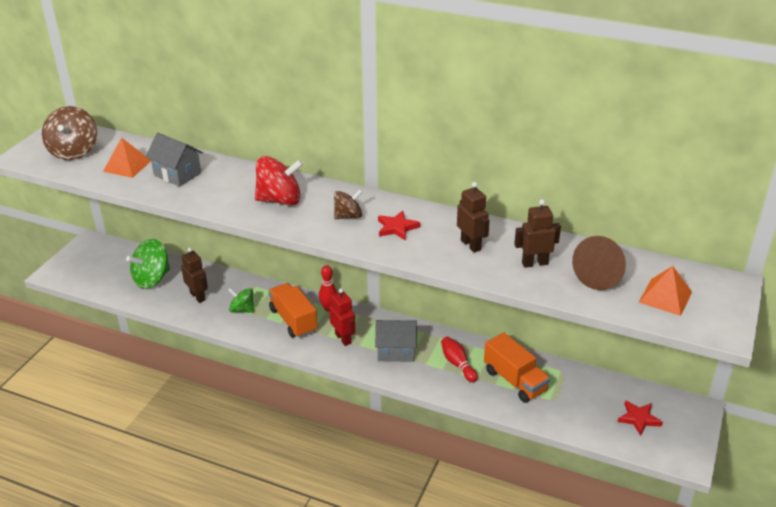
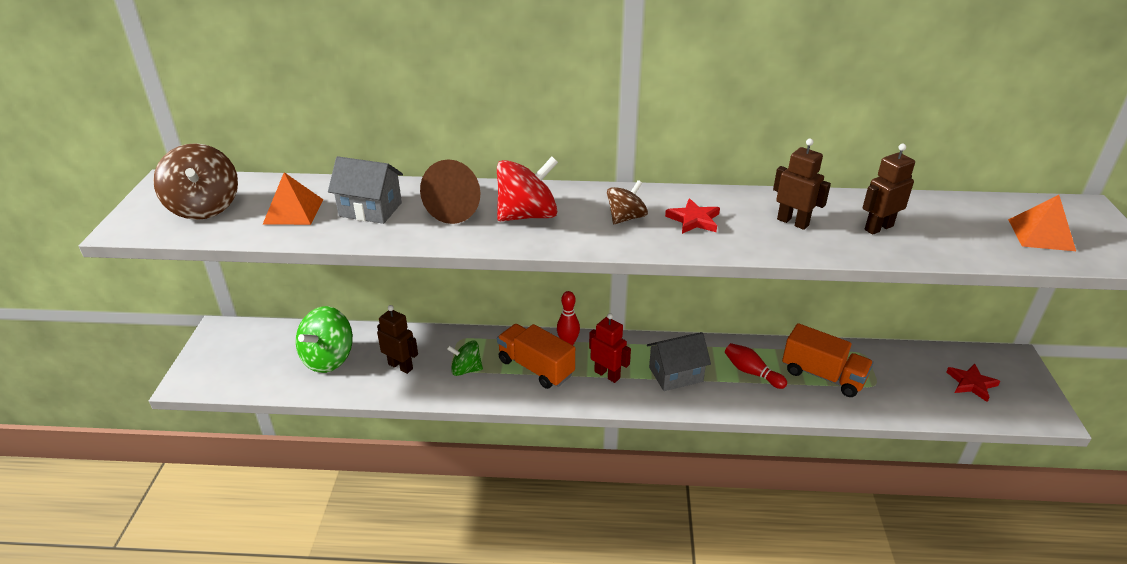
camera: 20 degrees left, 0 degrees up
brown cone [572,236,626,290] -> brown cone moved to [420,159,481,224]

